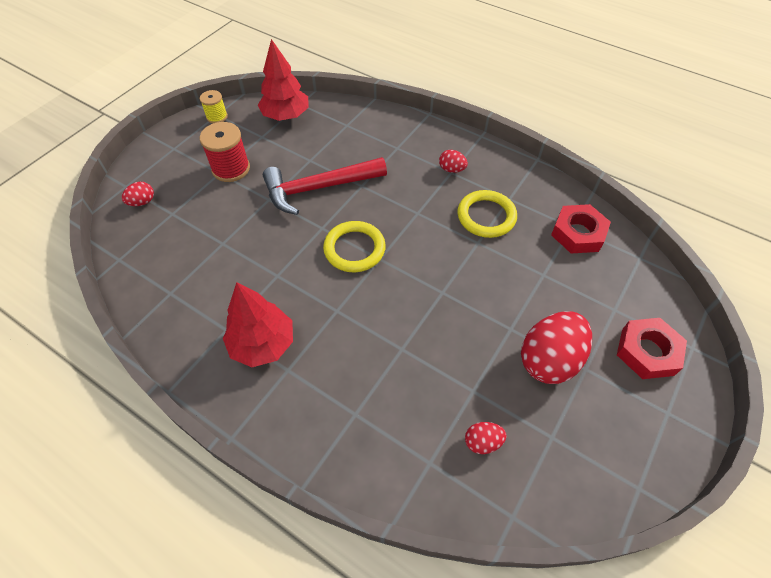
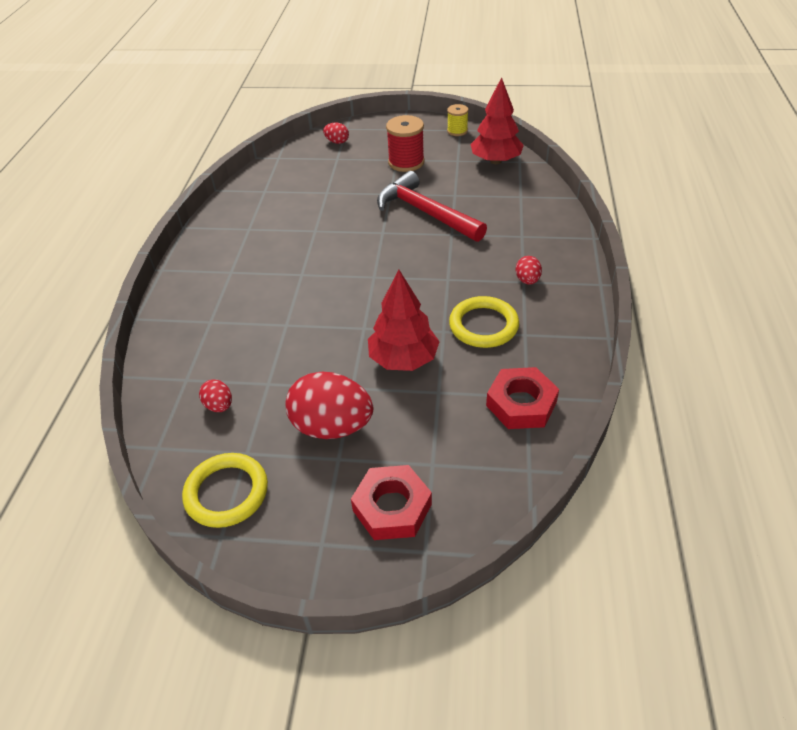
camera: 65 degrees right, 10 degrees down
red tree [223,282,293,367] -> red tree moved to [368,270,440,371]
yellow ring [323,221,386,272] -> yellow ring moved to [182,453,268,528]

